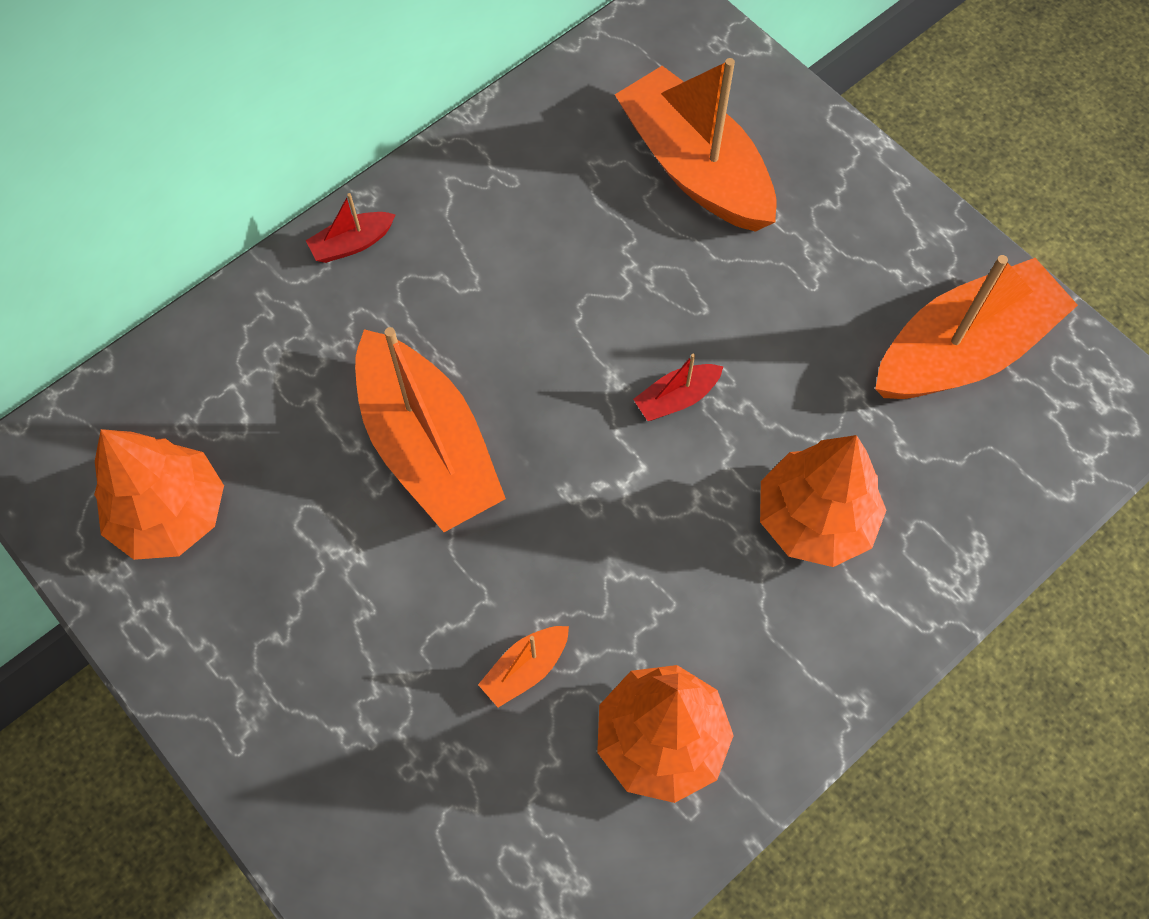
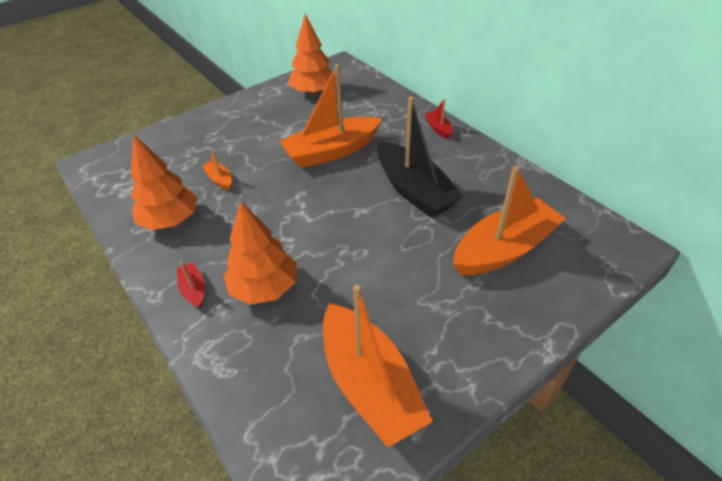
camera: 95 degrees right, 20 degrees down
red boat [633,354,723,421] -> red boat moved to [177,261,205,309]
none -> black boat [377,97,464,218]

